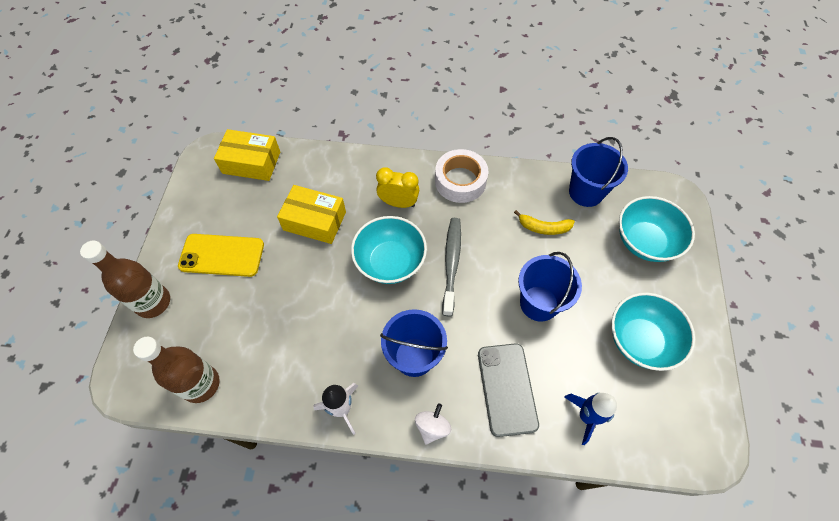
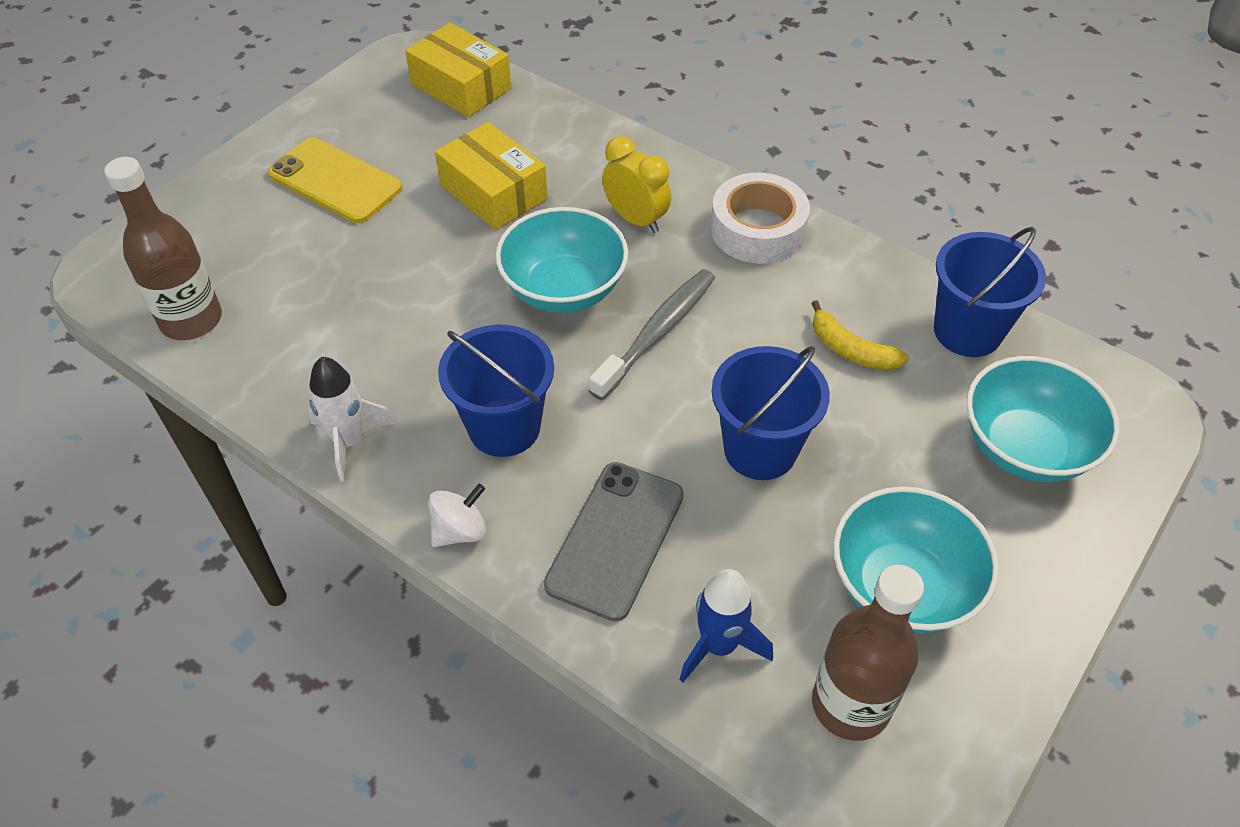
camera: 30 degrees right, 10 degrees down
brown bottle [80,241,170,318] -> brown bottle moved to [812,565,924,741]

